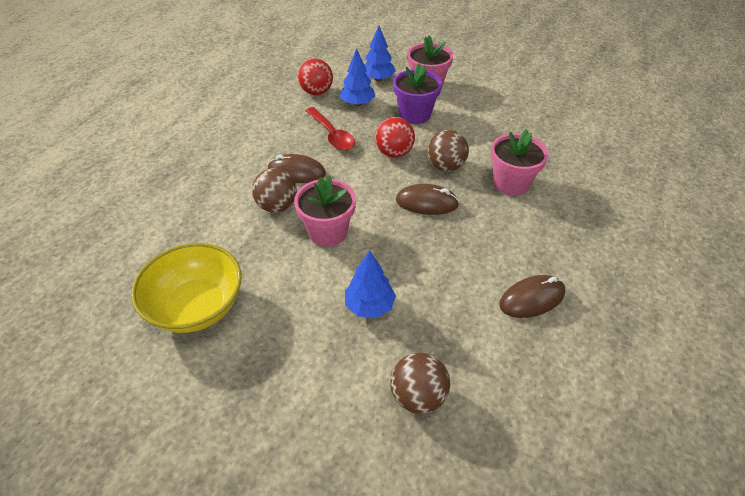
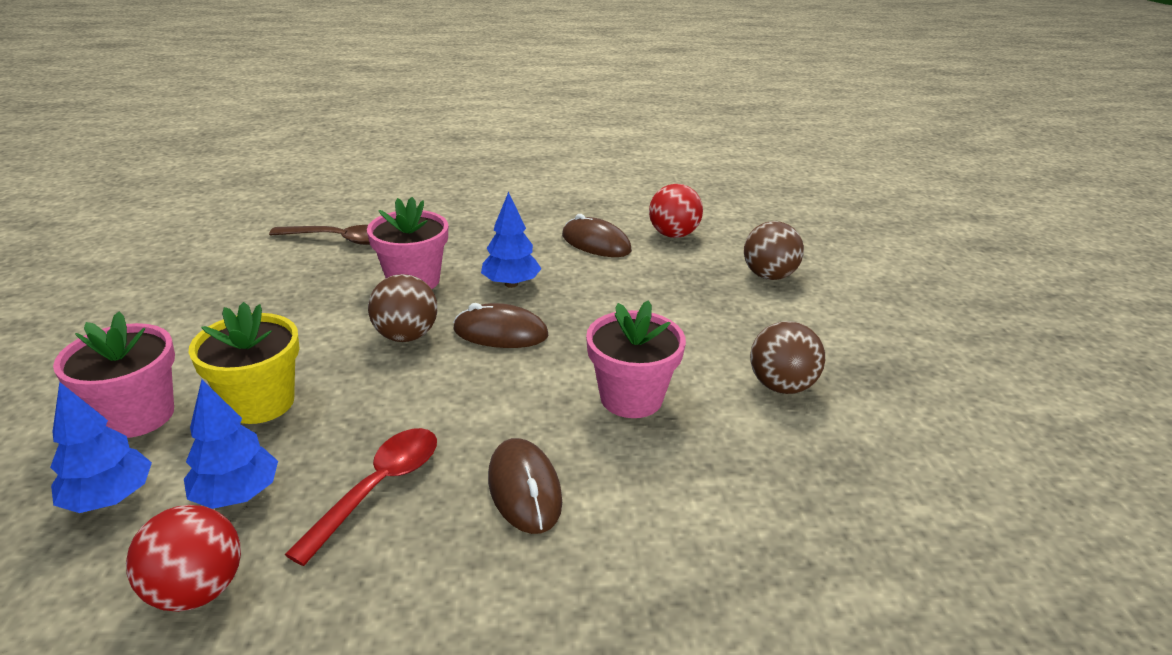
camera: 120 degrees left, 15 degrees down
yellow bowl [131,243,242,333] -> none
brown ball [252,168,297,213] -> brown ball moved to [750,321,825,394]
blue tree [345,250,396,318] -> blue tree moved to [481,192,542,288]
red ball [375,117,415,158] -> red ball moved to [649,184,703,238]
purple flower pot [393,63,442,124] -> yellow flower pot [189,302,300,424]
brown mouse [396,184,460,215] -> brown mouse turned 60 degrees counterclockwise [453,303,548,348]
none -> brown spoon [269,225,370,245]

